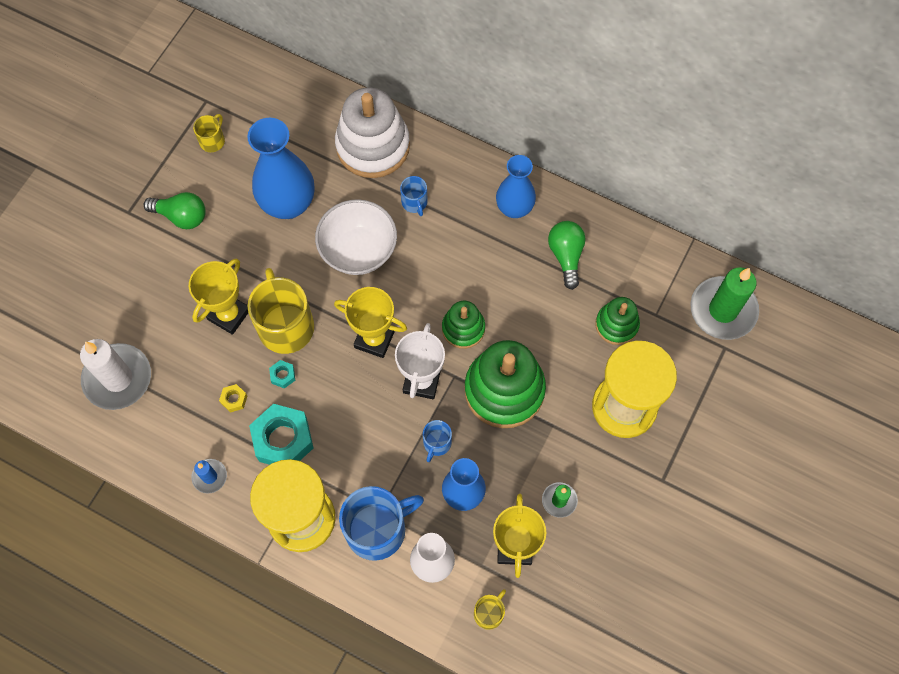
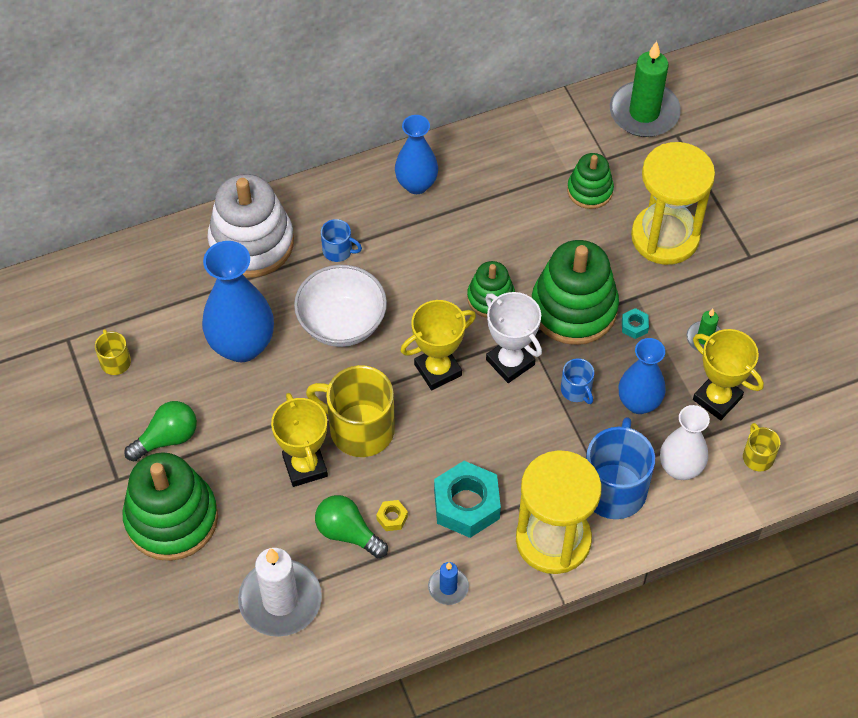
camera: 50 degrees left, 10 degrees down
turquoise nut [269,360,295,389] -> turquoise nut moved to [622,308,649,339]
green light bulb [548,221,586,290] -> green light bulb moved to [315,495,388,558]
none -> green stacking toy [122,452,218,561]

